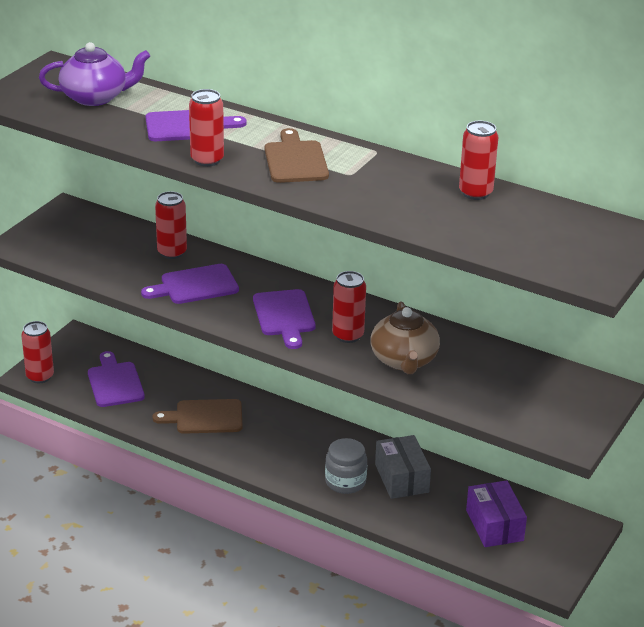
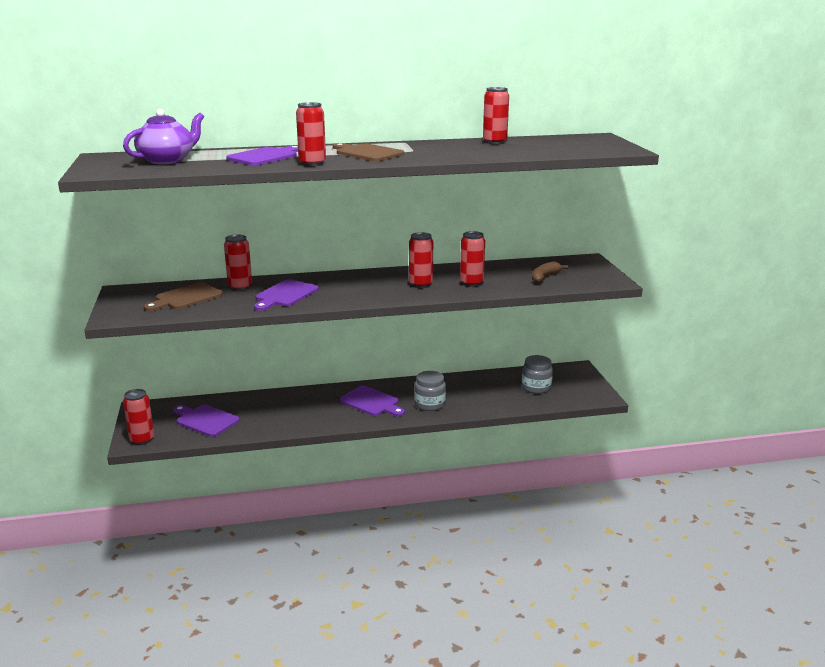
camera: 40 degrees left, 10 degrees down
brown cutting board [153,399,243,434] -> brown cutting board moved to [144,282,223,311]
purple cutting board [253,289,316,349] -> purple cutting board moved to [339,385,405,416]
brown teapot [371,302,440,374] -> red can [460,231,485,287]
grey box [375,435,431,499] -> none
purple box [466,480,527,547] -> grey jar [522,355,553,394]
none -> brown banana [532,262,568,283]

